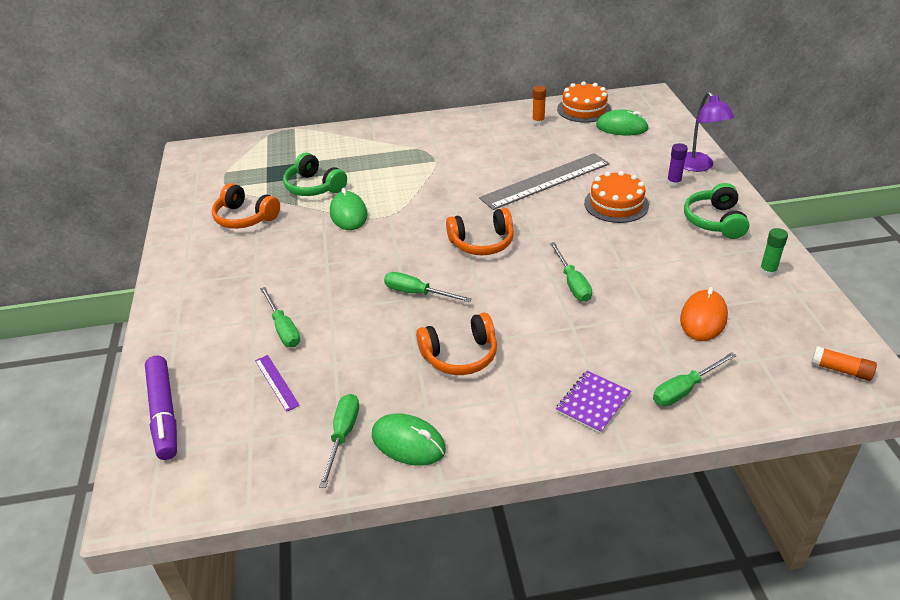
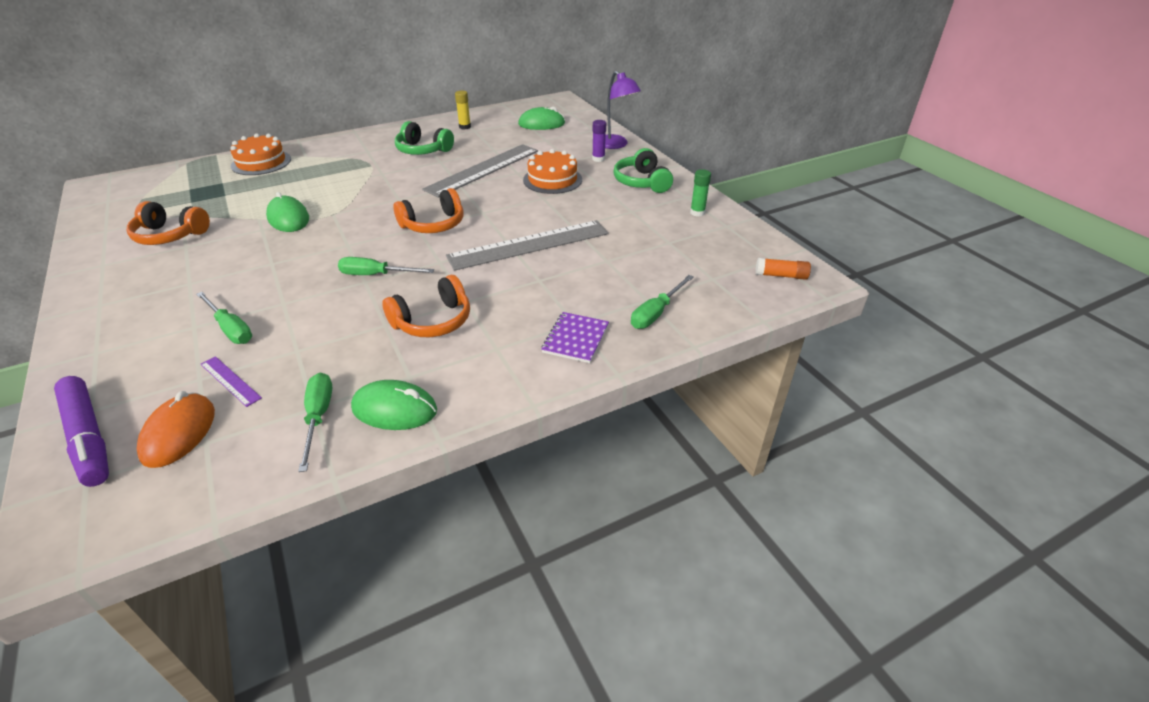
camera: 20 degrees left, 0 degrees up
green headphones [283,153,347,196] -> green headphones moved to [395,121,454,155]
orange glue stick [532,86,546,125] -> yellow glue stick [455,90,471,129]
green screwdriver [550,242,592,302] -> grey ruler [446,220,609,271]
orange cake [557,81,611,123] -> orange cake moved to [230,133,291,175]
orange mouse [680,287,728,341] -> orange mouse moved to [137,391,215,468]

